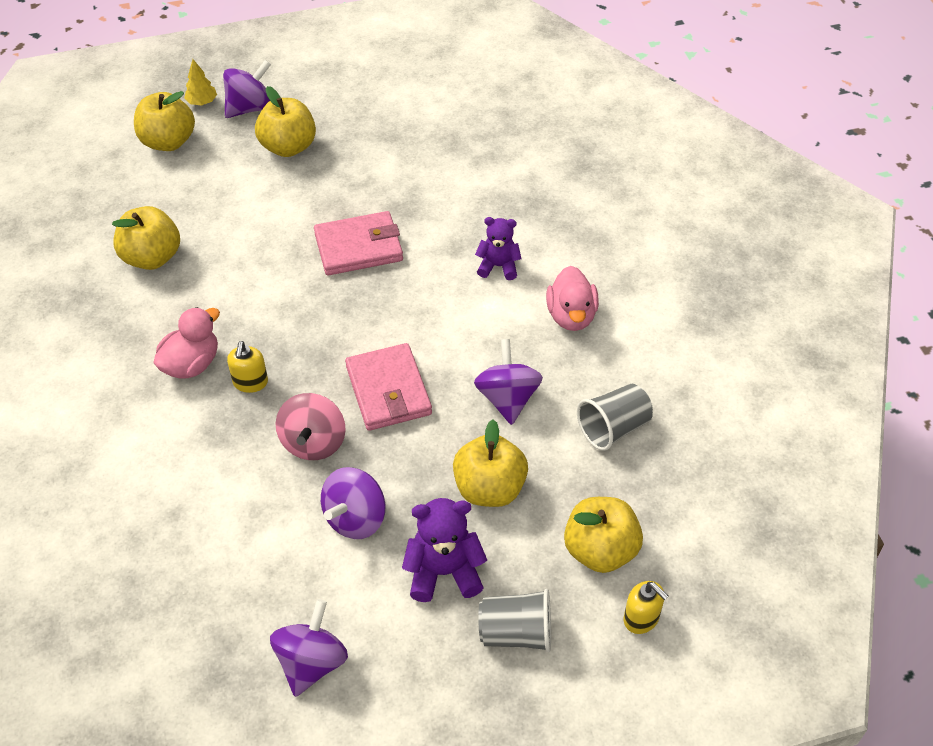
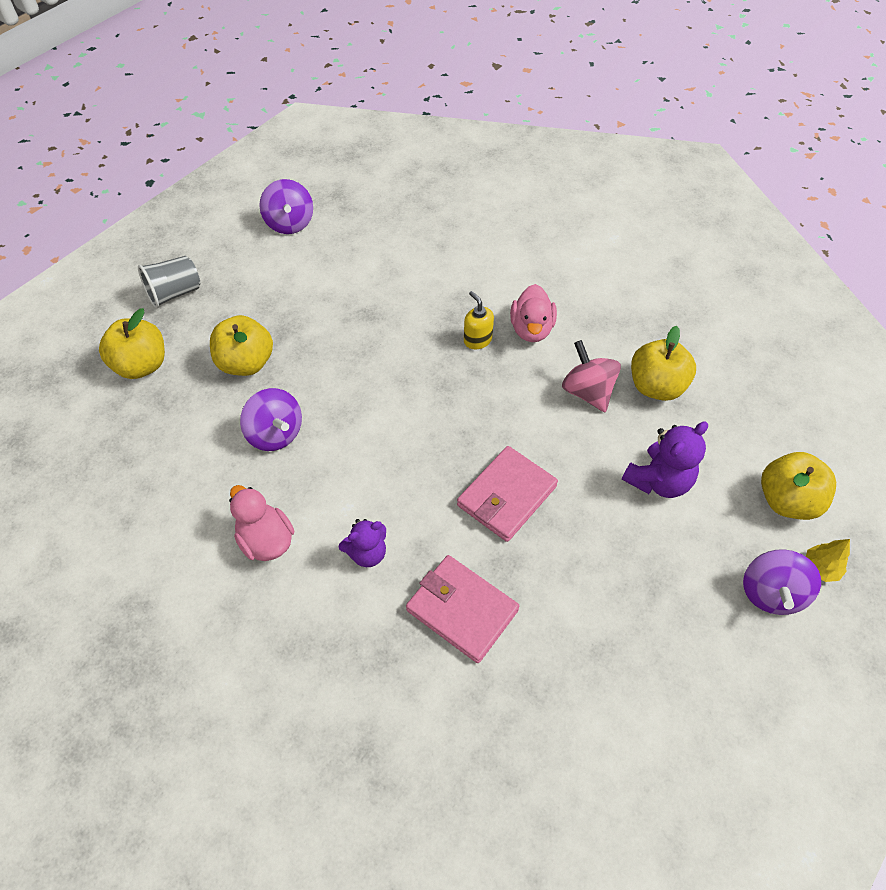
camera: 145 degrees right, 5 degrees up
yellow apple [255,86,316,157] -> none
pink spinning top [275,393,346,460] -> pink spinning top moved to [562,340,621,412]
purple spinning top [321,467,385,539] -> none
pink wallet [345,343,432,431] -> pink wallet moved to [406,555,519,663]
purple teddy bear [402,498,487,602] -> purple teddy bear moved to [622,421,708,498]
grey cup [577,384,653,451] -> none
yellow soap dispenser [624,581,668,634] -> none

